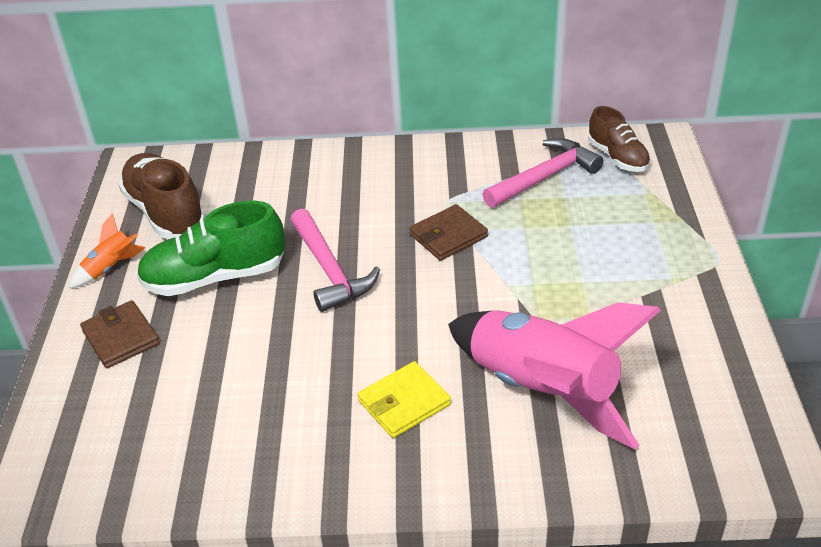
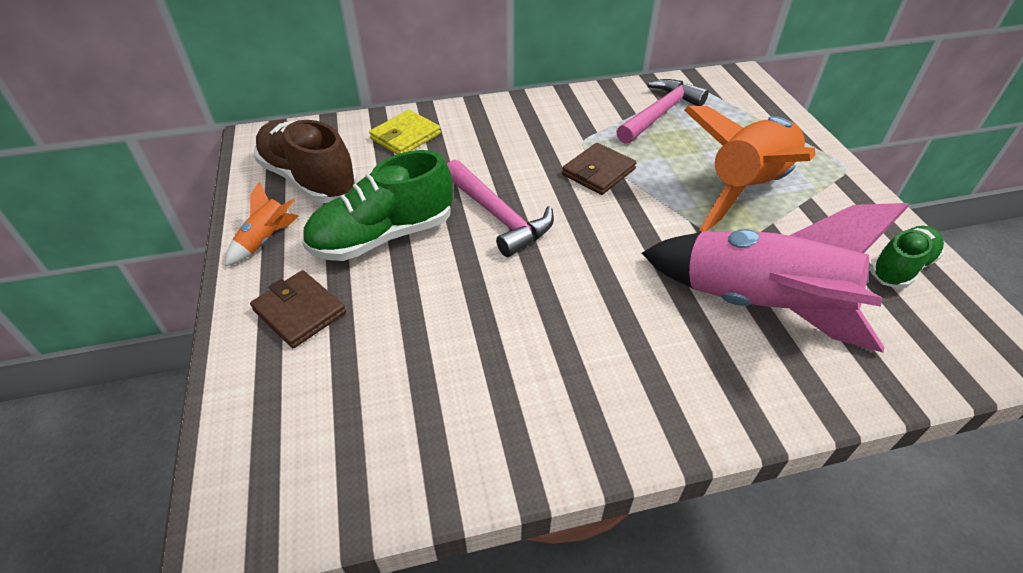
camera: 15 degrees left, 5 degrees up
yellow wallet [358,361,451,438] -> yellow wallet moved to [369,110,441,154]
brown shoe [588,106,651,172] -> none
none -> orange rocket [684,106,815,232]
none -> green shoe [870,226,944,289]

